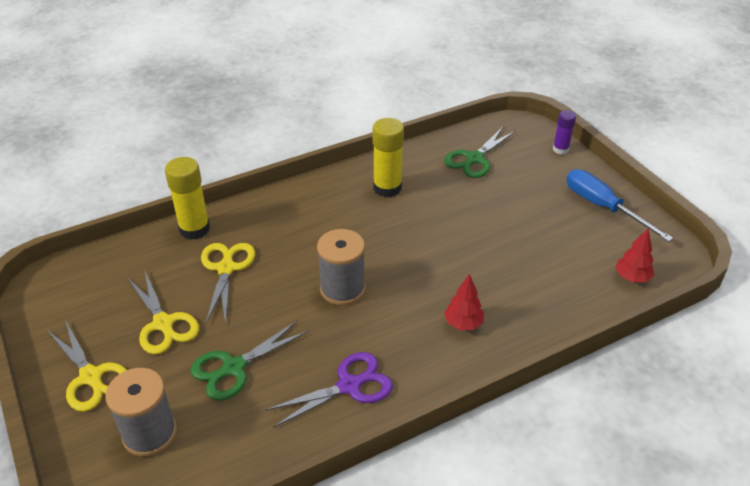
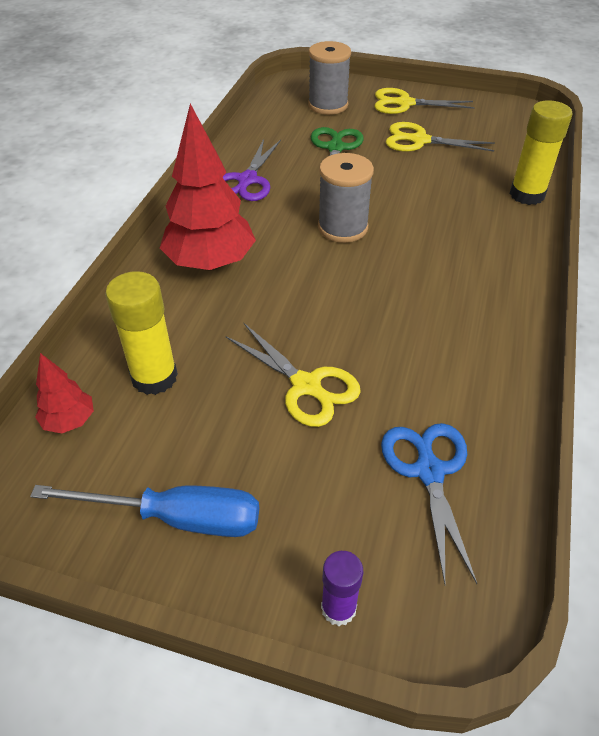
camera: 135 degrees right, 5 degrees up
yellow scissors [201,243,255,325] -> yellow scissors moved to [226,323,361,427]
yellow glue stick [373,118,404,197] -> yellow glue stick moved to [105,271,178,395]
green scissors [444,127,516,178] -> blue scissors [381,423,477,584]
red tree [444,274,484,330] -> red tree [160,104,256,271], size x2.06

